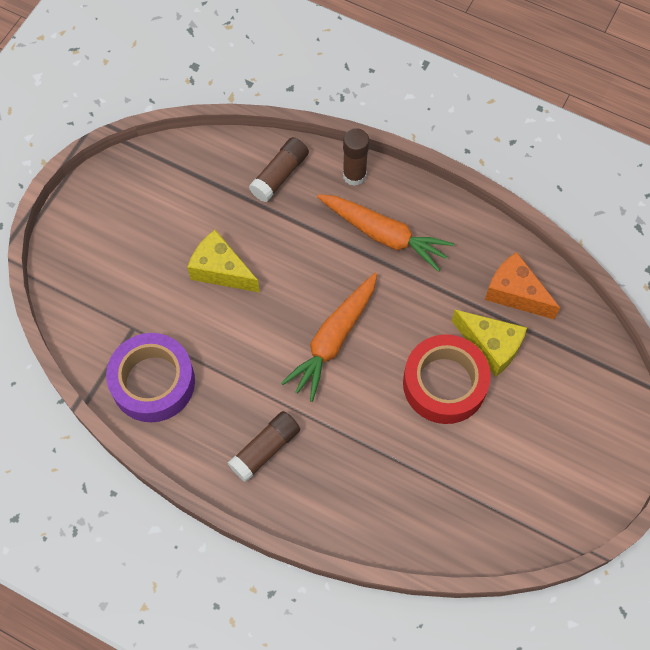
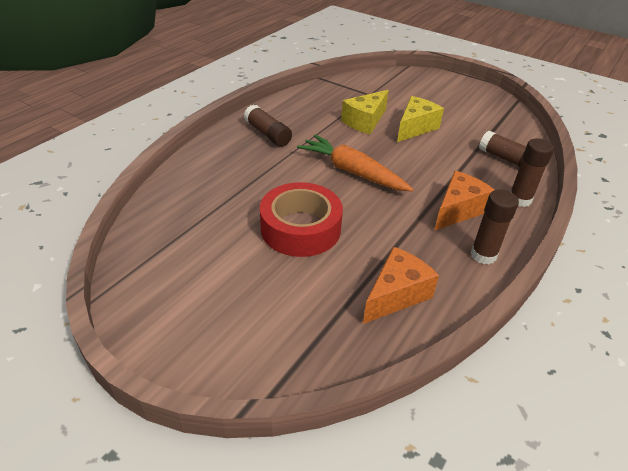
camera: 95 degrees right, 25 degrees down
purple tape [106,333,195,422] -> none
orange carrot [317,194,454,272] -> orange cheese [434,171,495,231]
yellow cheese [452,310,527,377] -> yellow cheese moved to [341,90,389,134]
none -> brown glue stick [471,189,519,264]

